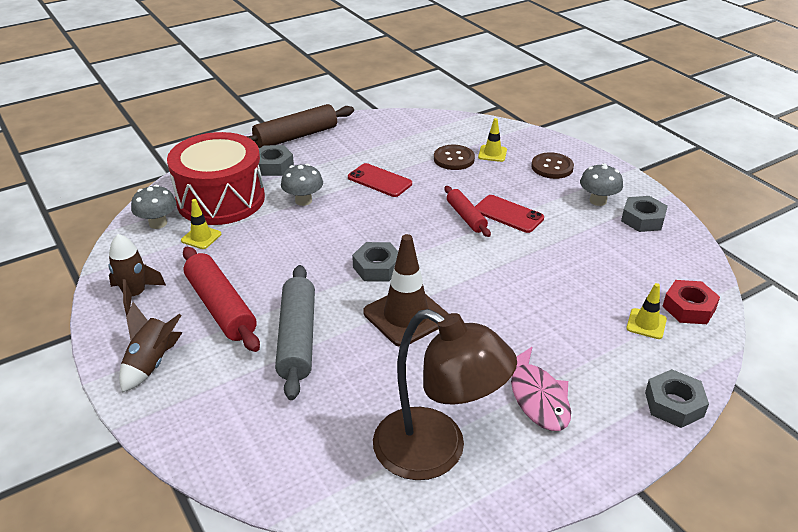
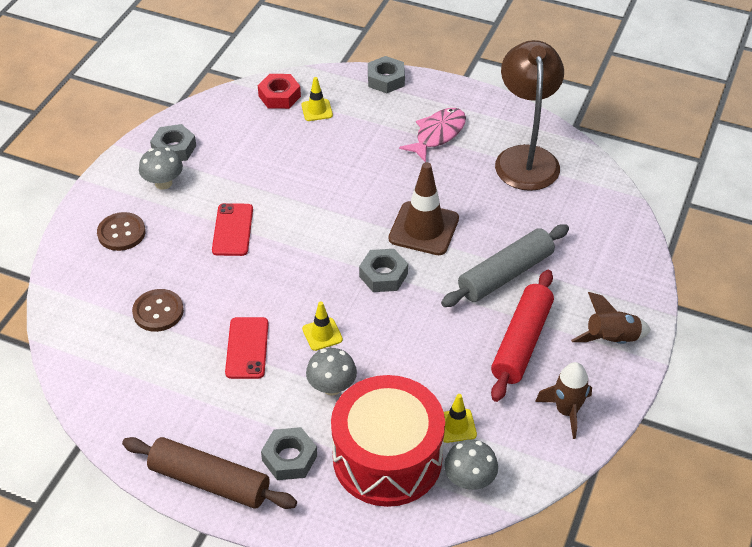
camera: 125 degrees left, 10 degrees up
red rolling pin [445,186,491,237] -> none
yellow traffic cone [478,118,507,162] -> yellow traffic cone moved to [302,301,343,351]

